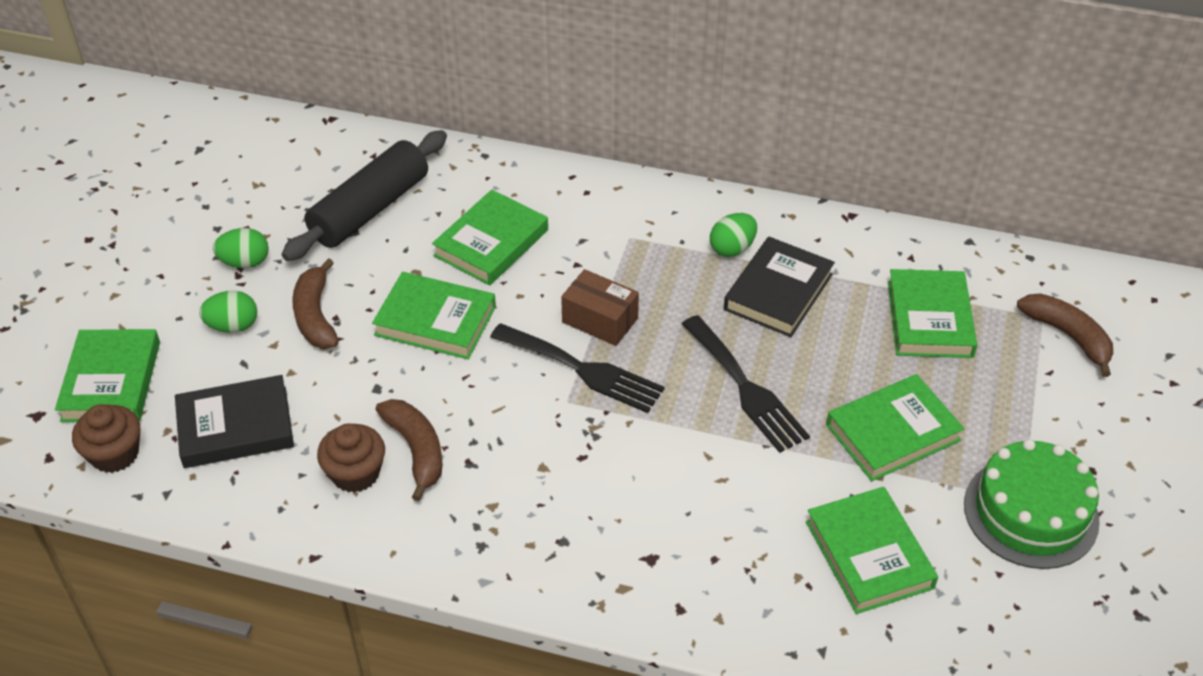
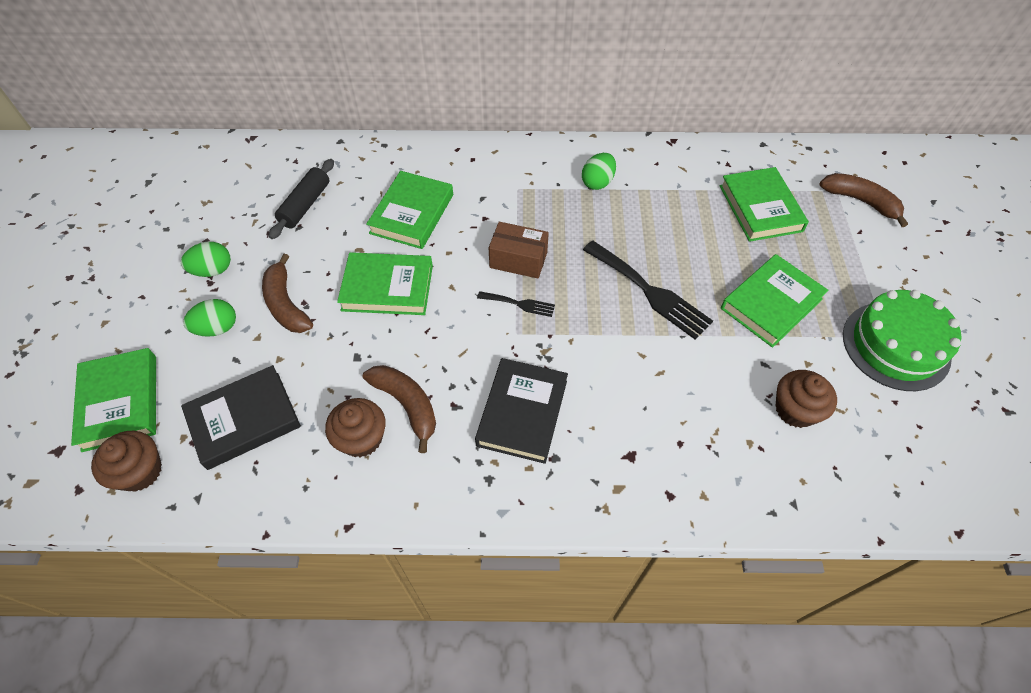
camera: 15 degrees left, 10 degrees up
black rolling pin [281,130,447,261] -> black rolling pin [269,159,334,239], size x0.61
black fork [490,323,665,413] -> black fork [477,291,555,317], size x0.51
black book [724,237,835,337] -> black book moved to [475,358,568,464]
green book [806,487,938,614] -> brown cupcake [776,370,837,428]

